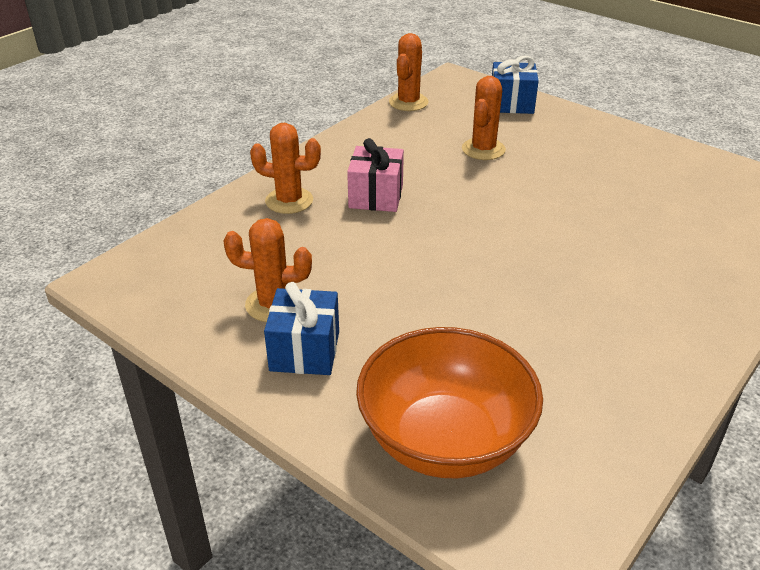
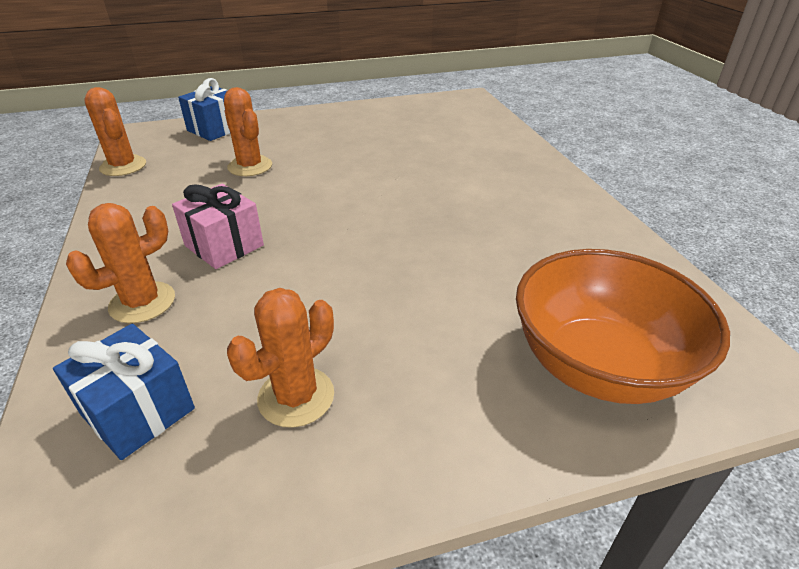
camera: 55 degrees left, 0 degrees up
blue gift [264,282,339,375] -> blue gift moved to [53,324,195,460]

